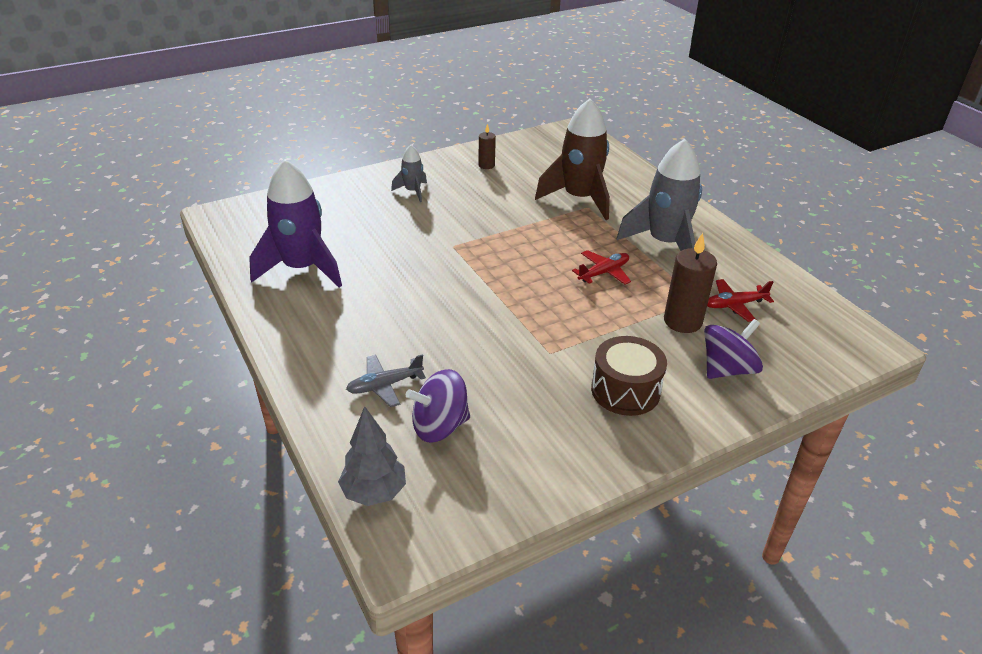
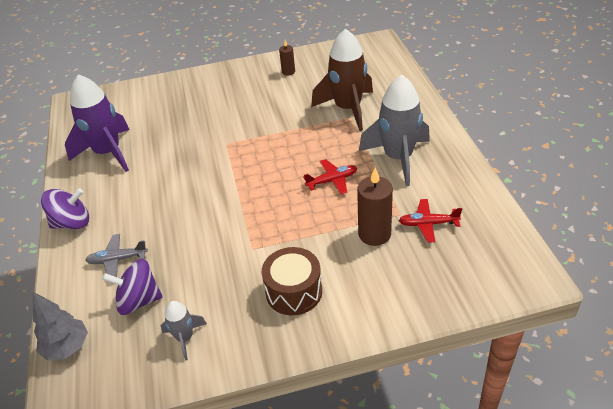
camera: 20 degrees right, 5 degrees up
grey rocket [391,145,427,202] -> grey rocket moved to [161,301,207,361]
purple spinning top [704,319,763,379] -> purple spinning top moved to [41,188,89,229]

